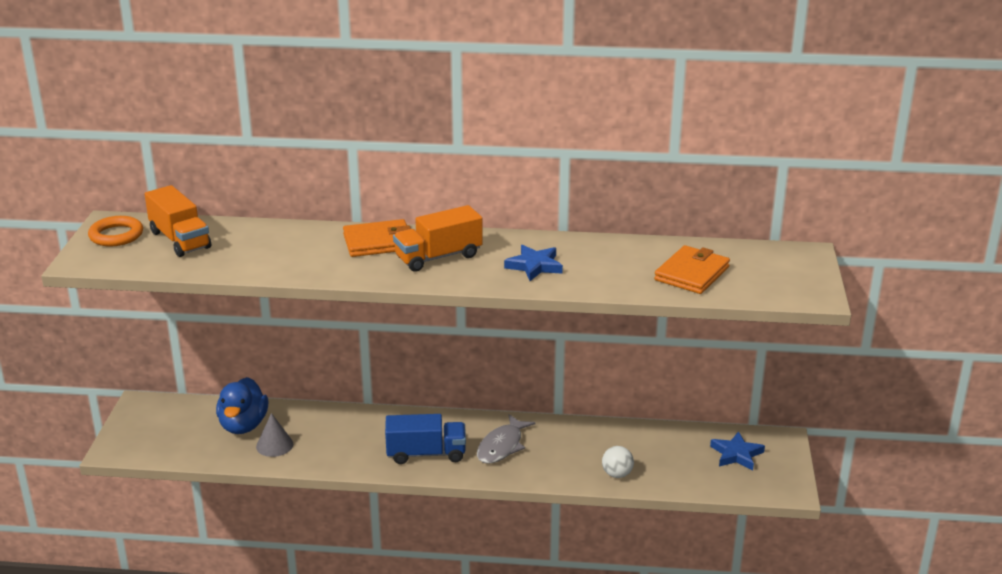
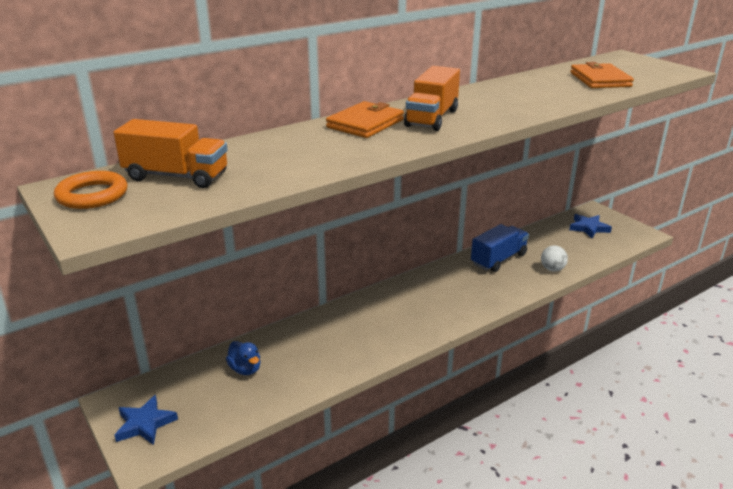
camera: 40 degrees left, 0 degrees up
blue duck [216,377,268,434] -> blue duck [226,341,261,375], size x0.59
grey cone [256,413,293,457] -> none
blue truck [385,414,466,464] -> blue truck moved to [471,224,529,272]
grey fish [477,414,535,464] -> none
blue star [504,245,563,281] -> blue star moved to [114,395,178,445]

